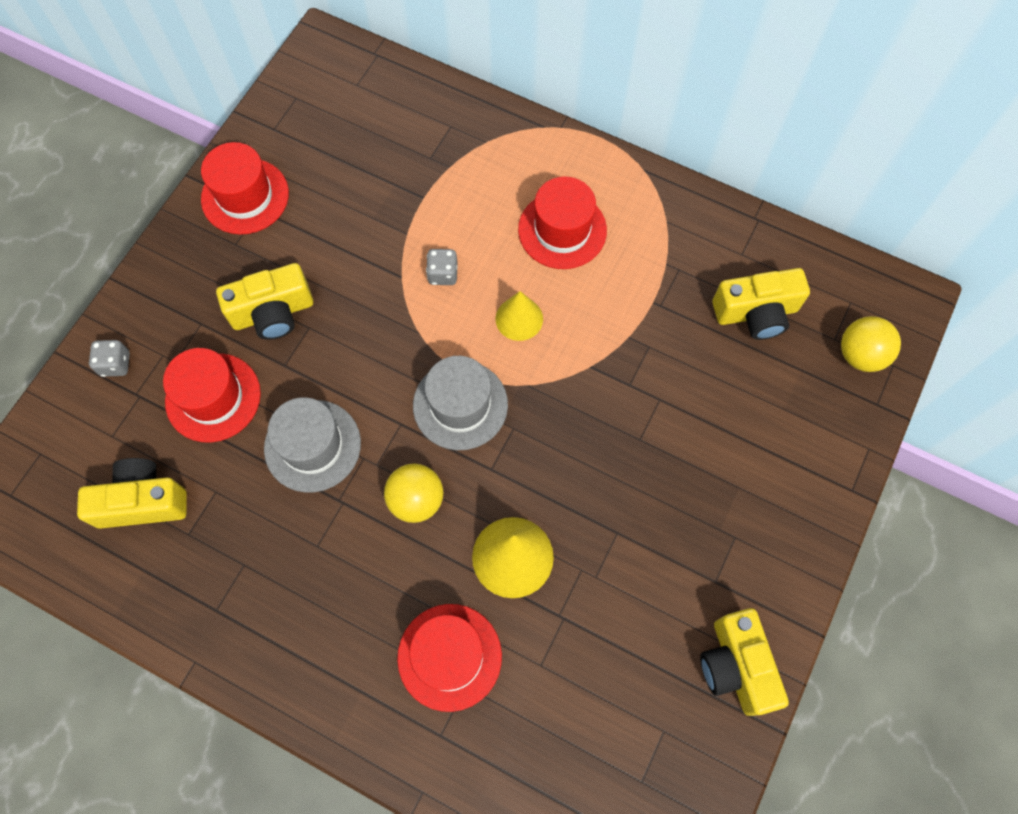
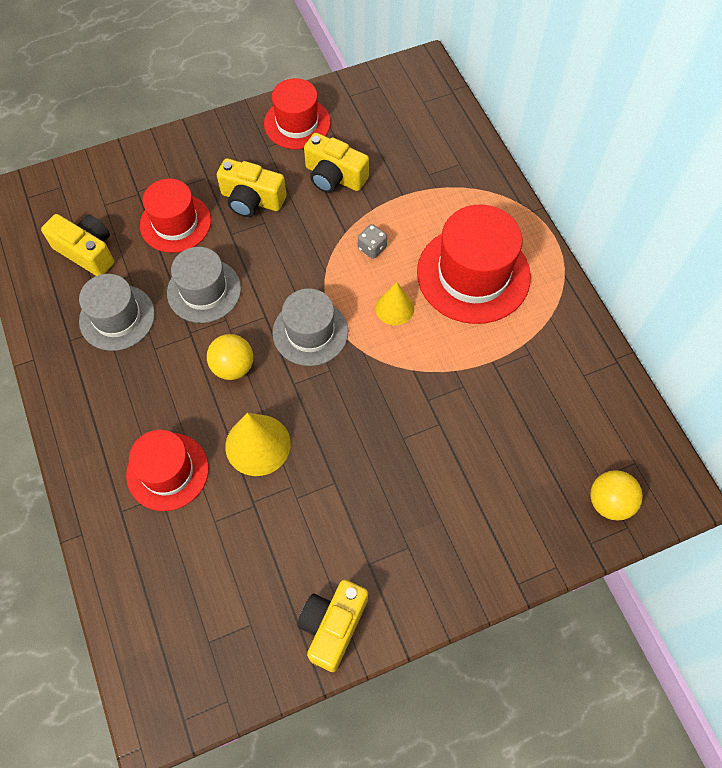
camera: 40 degrees right, 5 degrees down
grey dice [89,340,130,377] -> none
red hat [518,177,607,269] -> red hat [417,204,531,324], size x1.55
yellow camera [712,268,810,340] -> yellow camera moved to [304,133,369,193]
none -> grey hat [79,274,155,351]

